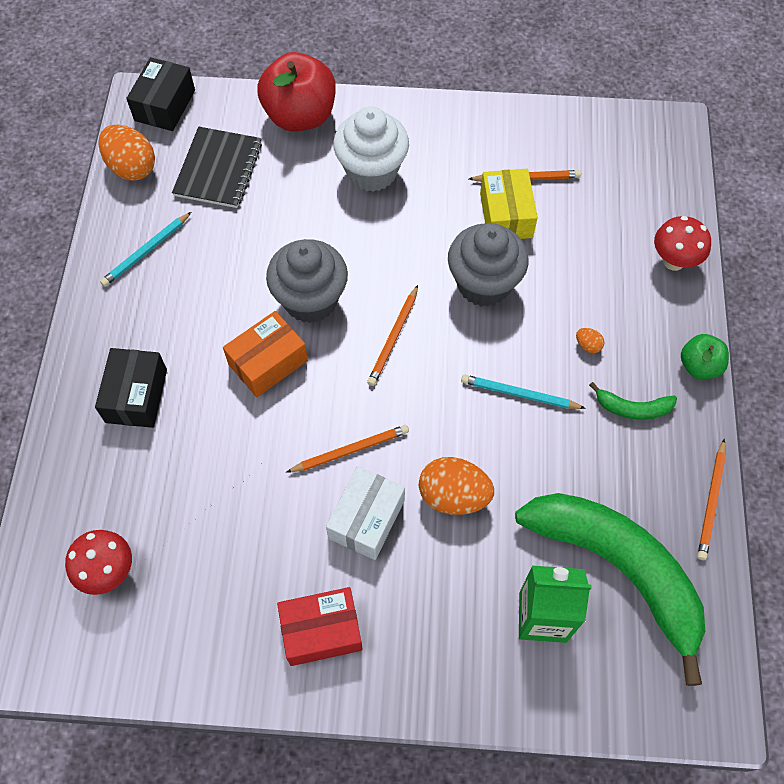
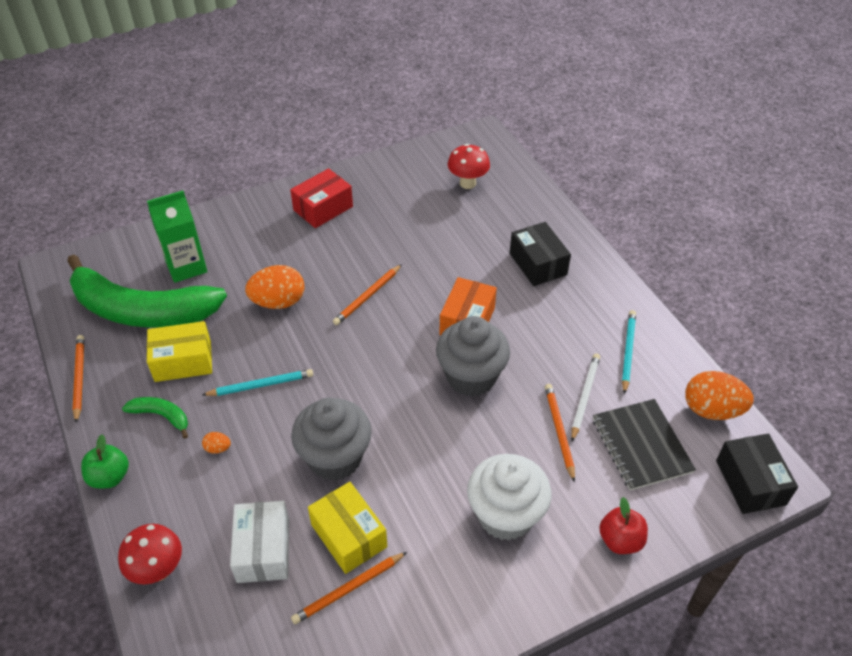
camera: 150 degrees right, 15 degrees down
red apple [257,52,336,132] -> red apple [599,497,648,554], size x0.53
white box [326,466,405,560] -> white box moved to [230,501,289,583]
orange pencil [367,285,418,386] -> orange pencil moved to [545,384,575,482]
green banana [589,382,677,420] -> green banana turned 45 degrees clockwise [122,397,188,439]
none -> yellow box [147,321,212,382]
none -> white pencil [571,354,600,441]

